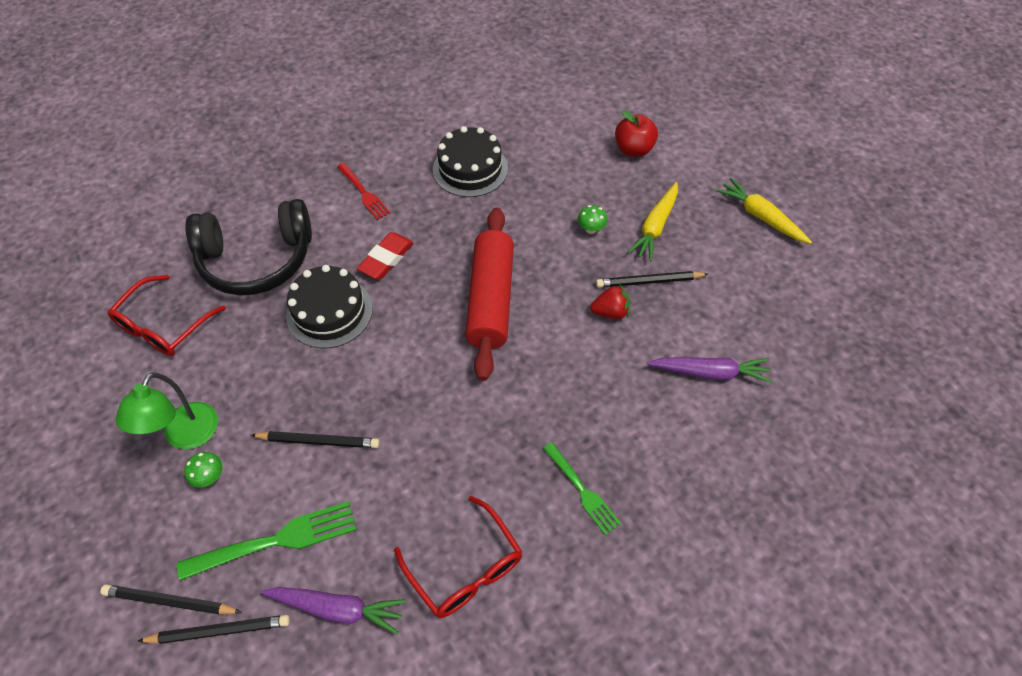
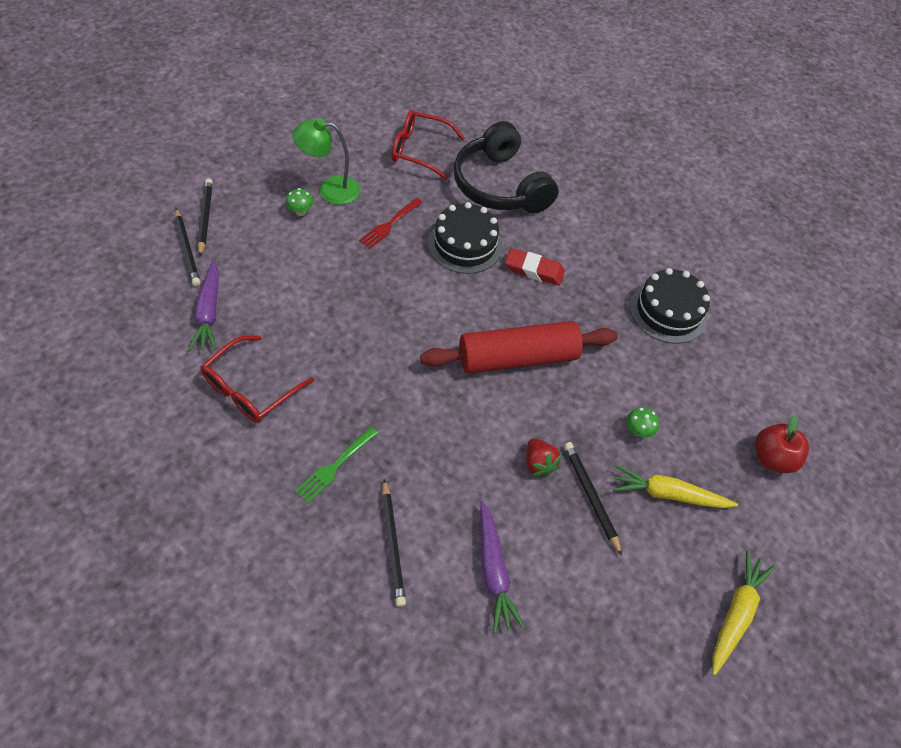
camera: 70 degrees right, 0 degrees up
green fork [177,501,356,581] -> none
black pencil [251,431,380,448] -> black pencil moved to [382,479,406,607]
red fork [337,163,390,220] -> red fork moved to [359,198,423,249]

